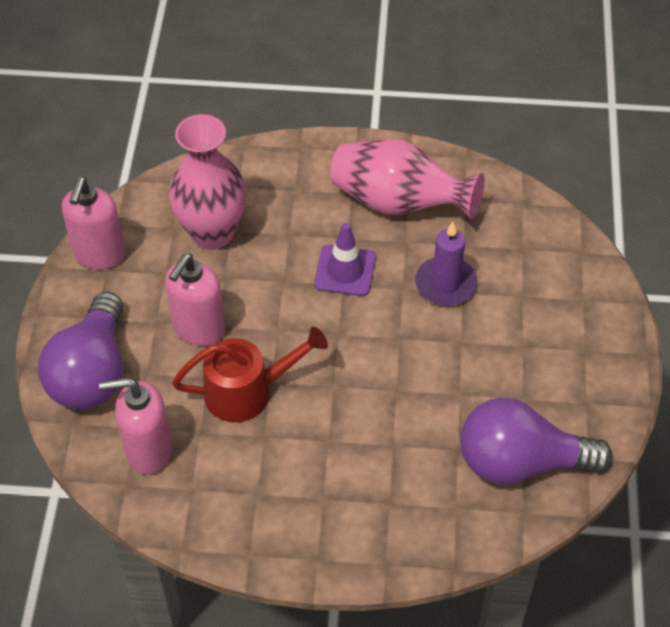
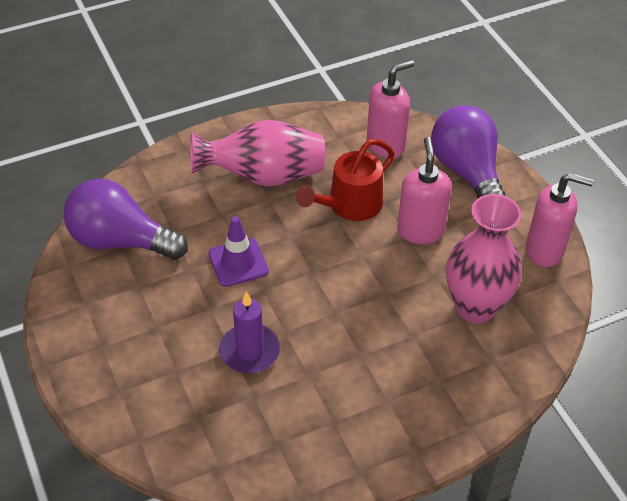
camera: 150 degrees right, 5 degrees down
pink soap dispenser [62,177,125,269] -> pink soap dispenser turned 120 degrees clockwise [526,173,594,267]
purple traffic cone [314,223,376,296] -> purple traffic cone moved to [208,216,269,287]
pink vase [330,139,485,219] -> pink vase moved to [190,120,325,187]
purple light bulb [460,397,612,485] -> purple light bulb turned 135 degrees counterclockwise [64,179,188,260]

